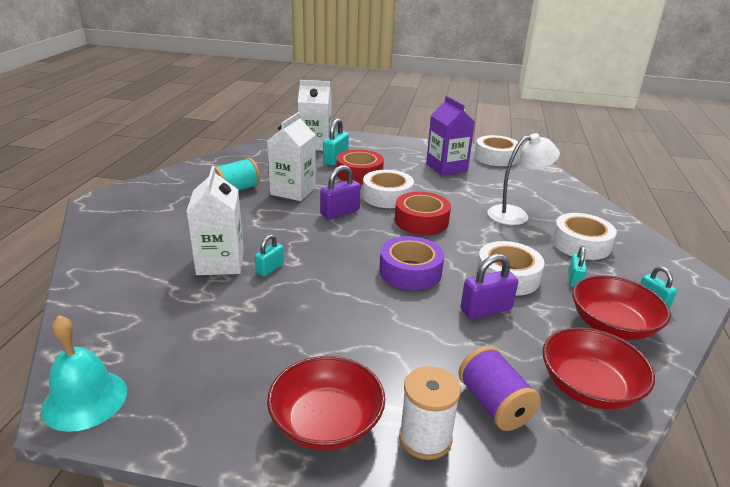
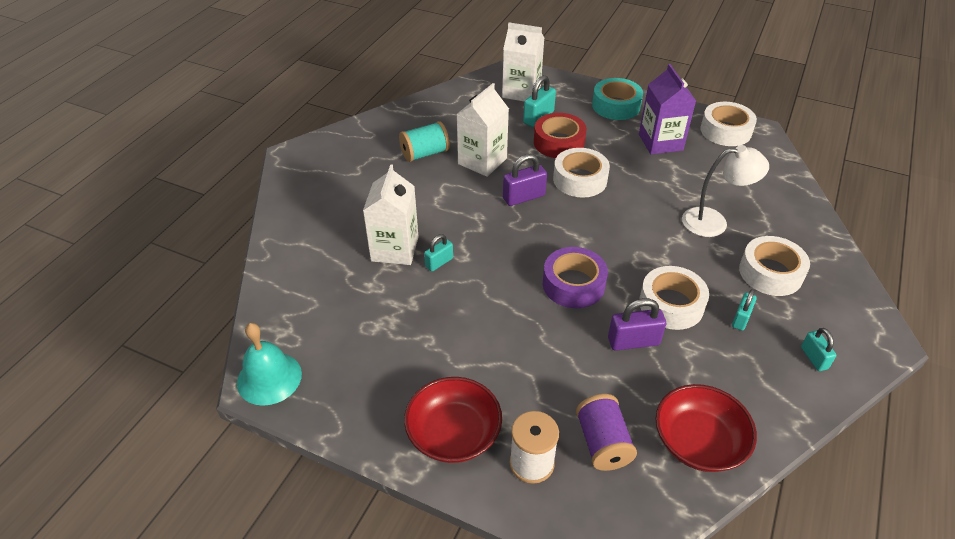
camera: 15 degrees right, 15 degrees up
red tape [395,192,451,235] -> none
red bowl [572,275,671,340] -> none
none -> turquoise tape [592,78,643,120]

